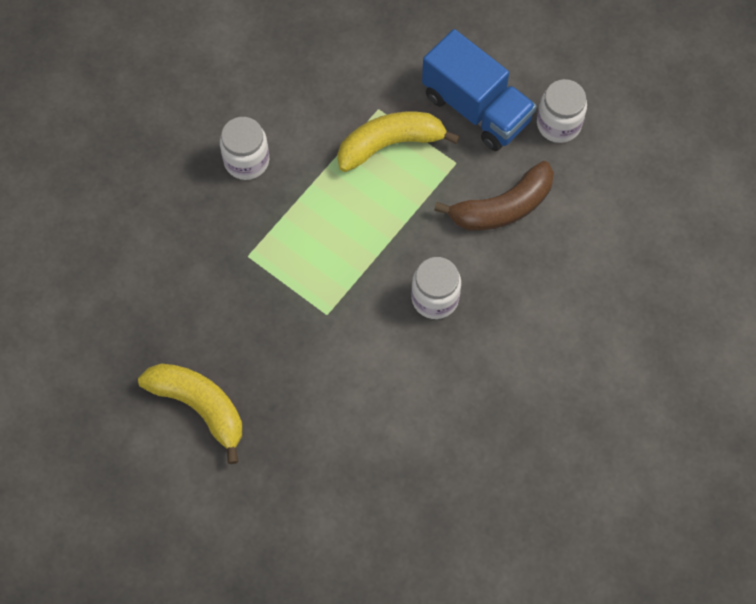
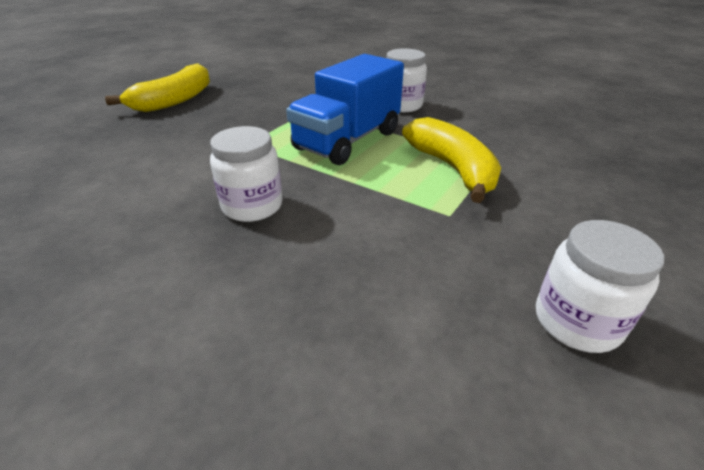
camera: 85 degrees right, 30 degrees down
blue truck [422,29,537,151] -> blue truck moved to [286,54,404,165]
brown banana [434,161,554,231] -> none

